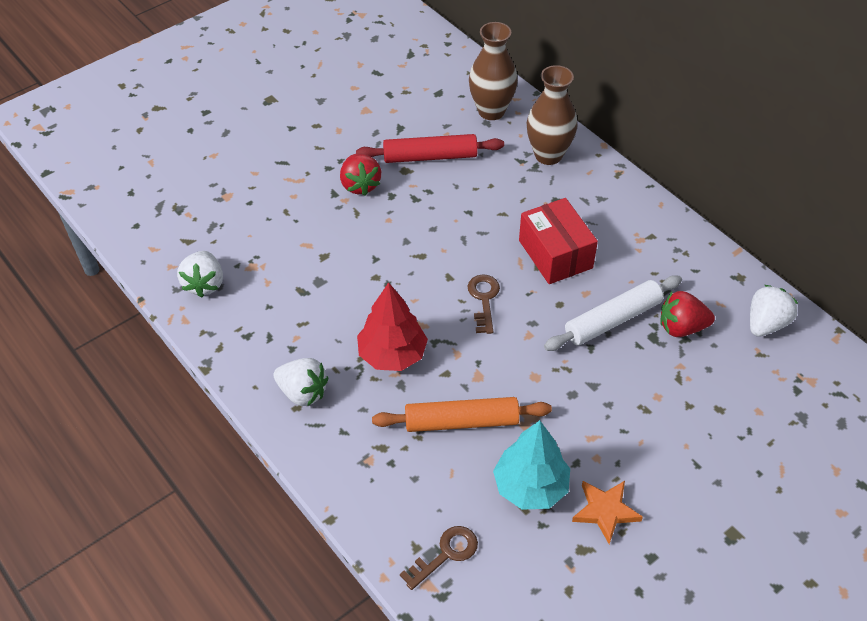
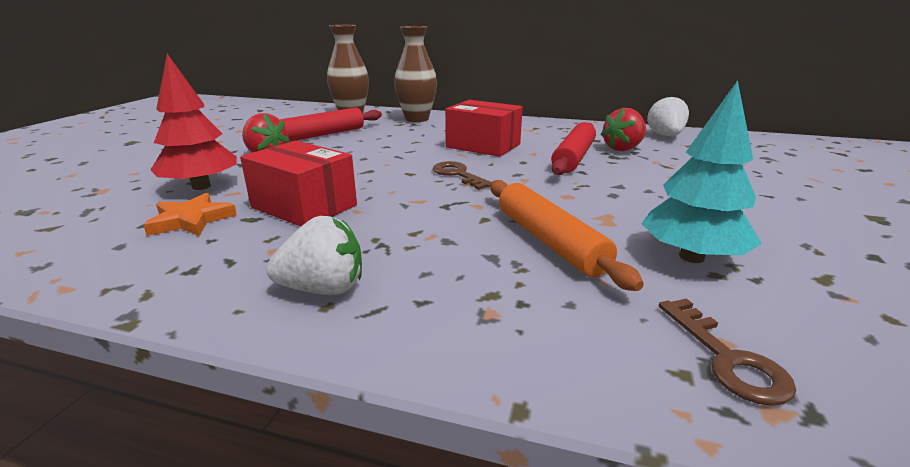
camera: 35 degrees left, 25 degrees down
white strawberry [177,251,223,298] -> none
red tree [357,282,428,371] -> red tree moved to [150,54,237,190]
orange rolling pin [372,397,552,432] -> orange rolling pin turned 75 degrees counterclockwise [490,180,644,291]
brown key [400,526,478,590] -> brown key turned 150 degrees clockwise [659,298,796,406]
white rolling pin [544,275,682,351] -> red rolling pin [551,122,596,175]
orange star [572,481,643,544] -> orange star moved to [143,193,237,236]
none -> red box [240,140,357,227]

